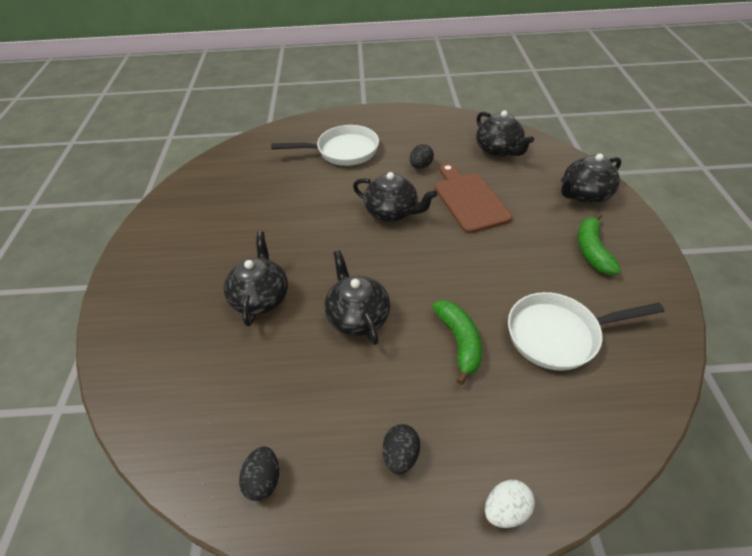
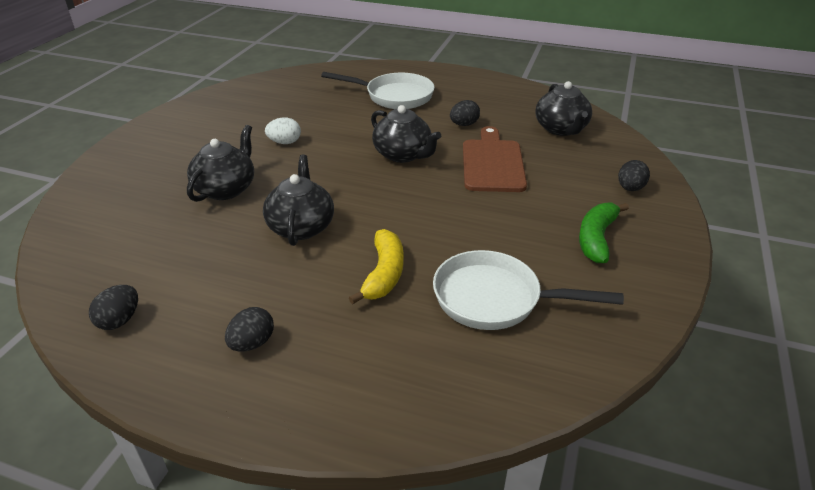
camera: 20 degrees right, 10 degrees down
green banana [432,300,482,385] -> yellow banana [349,229,404,304]
white egg [485,480,535,528] -> white egg moved to [265,118,301,144]
black teapot [561,154,621,203] -> black egg [618,160,650,191]

